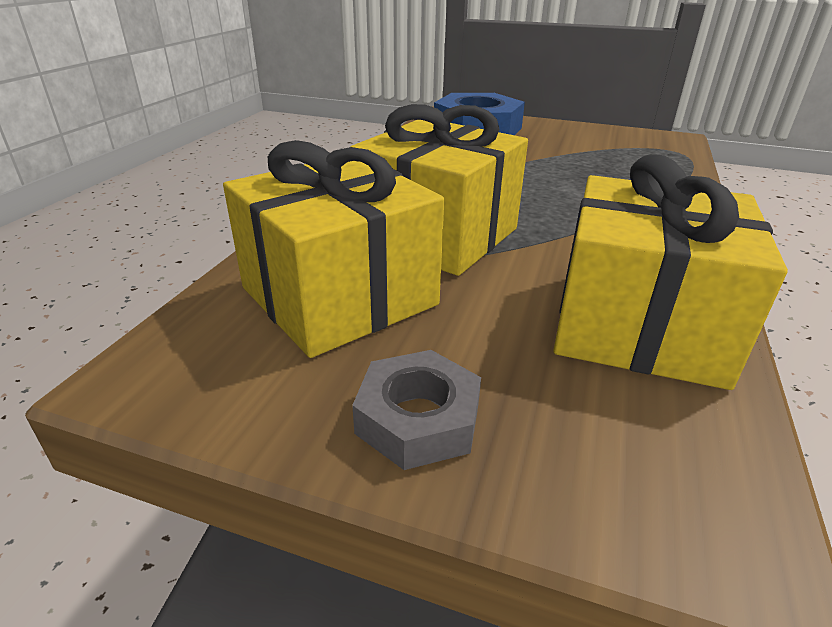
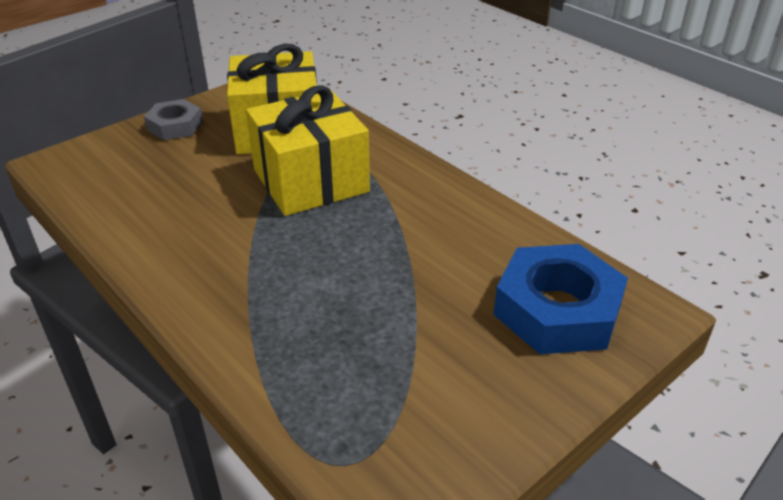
camera: 120 degrees right, 5 degrees up
yellow gift [553,154,788,390] -> none

